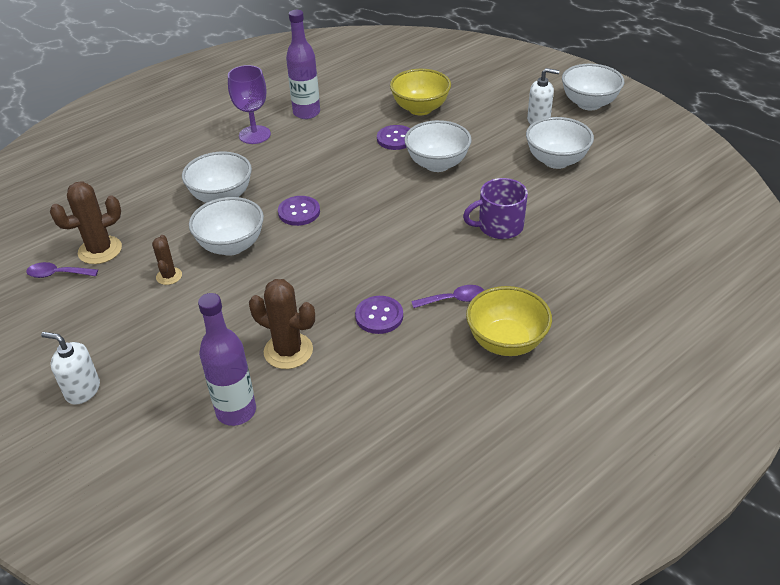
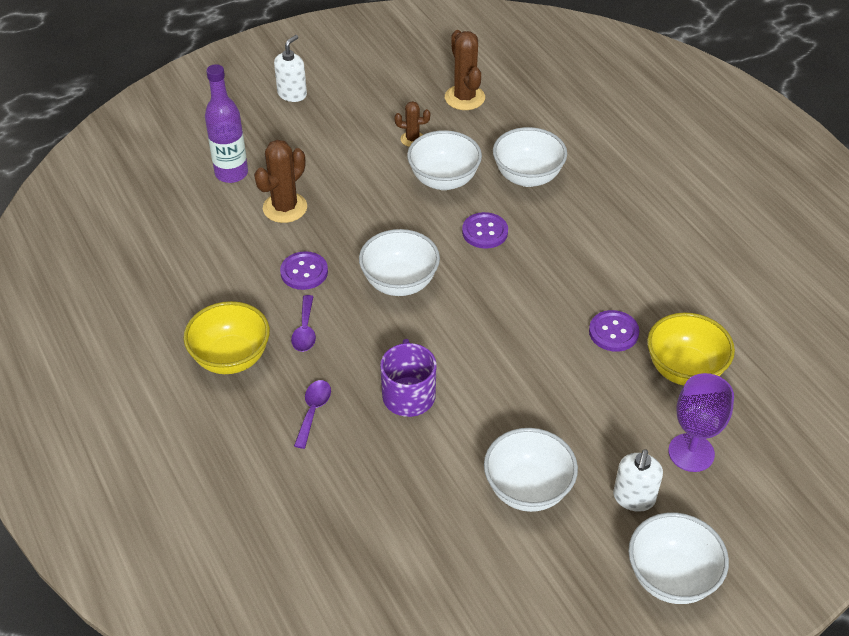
camera: 100 degrees right, 5 degrees up
purple spoon [26,262,98,278] -> purple spoon moved to [294,380,331,449]
purple goblet [228,65,271,144] -> purple goblet moved to [668,373,734,472]
purple bottle [286,10,320,119] -> none
white bowl [404,120,472,172] -> white bowl moved to [359,229,440,296]

